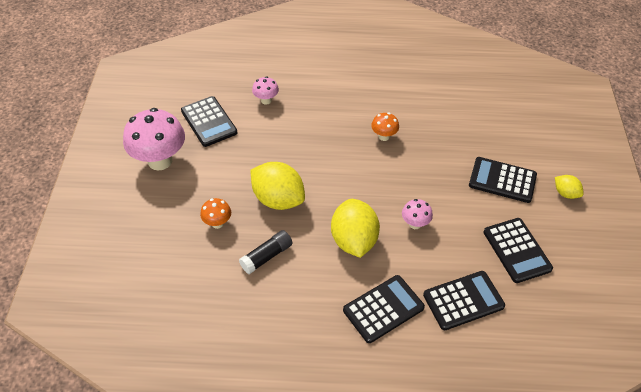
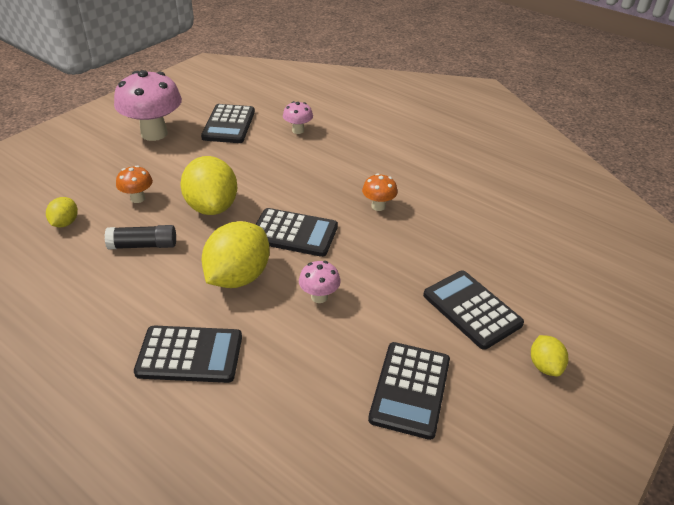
camera: 35 degrees right, 10 degrees down
black calculator [423,271,505,330] -> black calculator moved to [256,208,338,257]
none -> yellow lemon [46,197,78,227]

